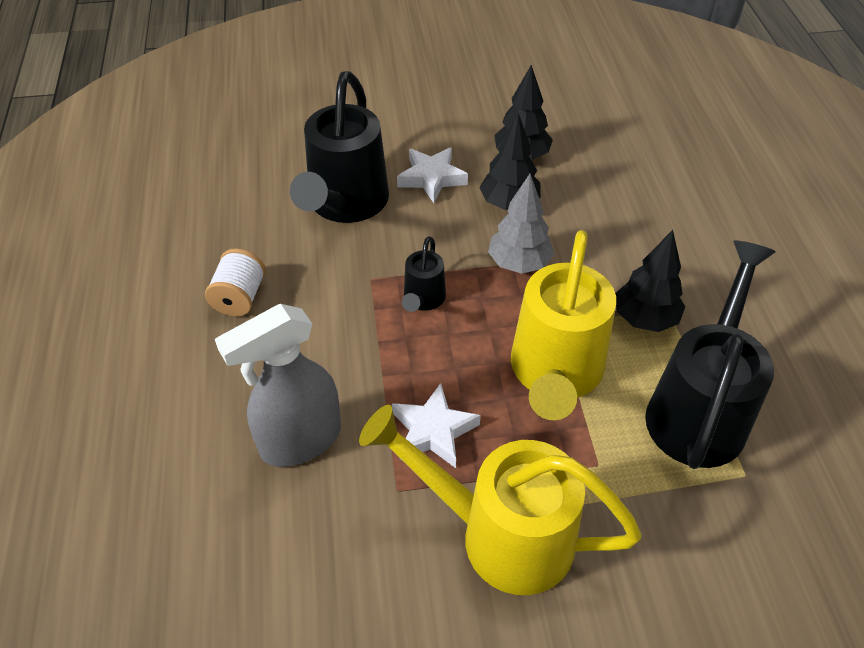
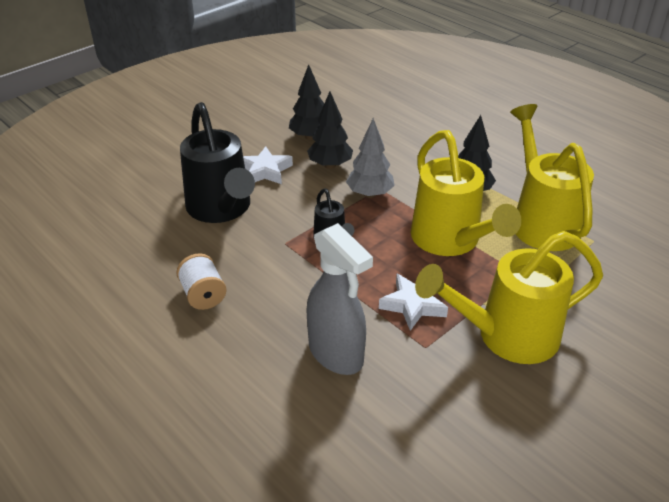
camera: 35 degrees left, 10 degrees down
grey spray bottle [215,304,341,467] -> grey spray bottle turned 60 degrees counterclockwise [306,223,373,375]
black watering can [645,241,776,469] -> yellow watering can [510,104,594,251]

